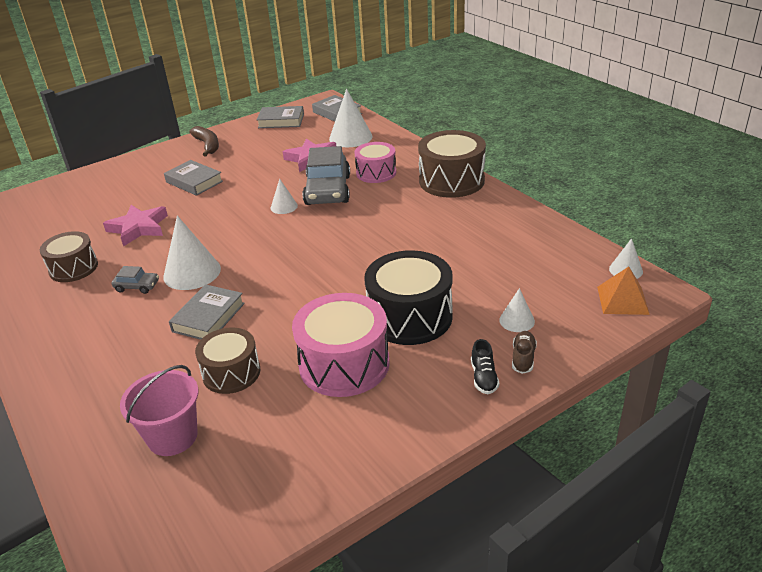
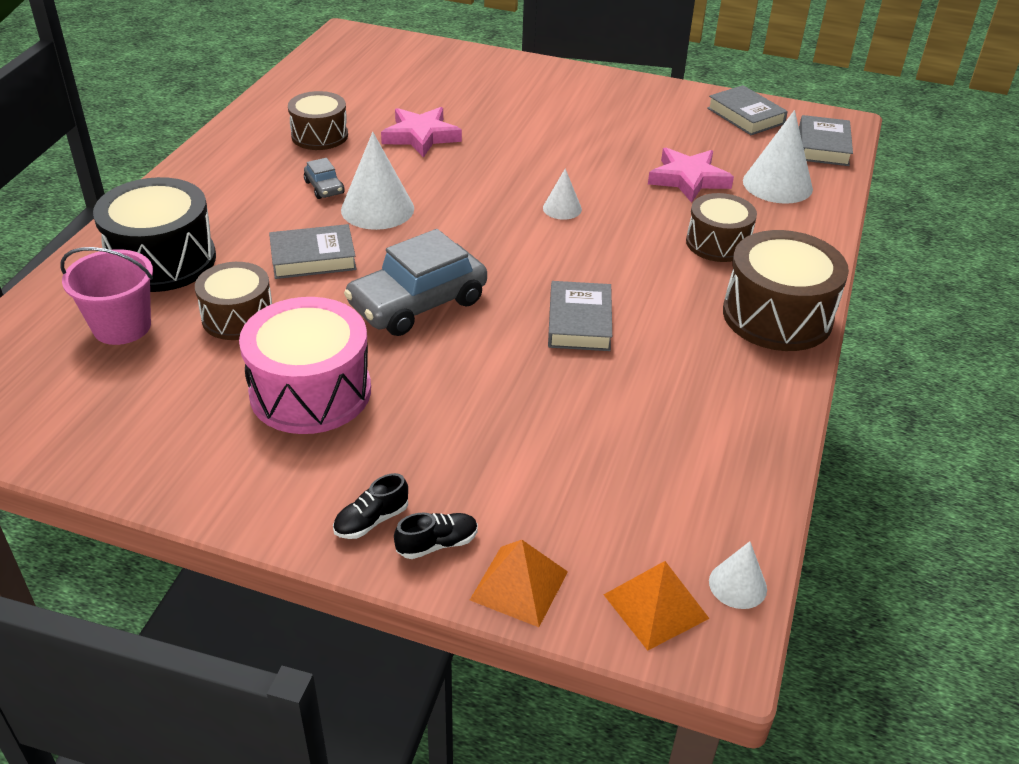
camera: 50 degrees right, 5 degrees up
grey book [164,160,223,196] -> grey book moved to [548,281,612,351]
brown banana [189,126,219,157] -> none
grey car [303,146,350,205] -> grey car moved to [344,229,487,336]
pink drum [354,142,396,183] -> brown drum [686,193,757,262]
black drum [364,250,453,345] -> black drum moved to [93,177,216,292]
white cone [499,288,535,332] -> none
brown shoe [512,331,537,374] -> black shoe [394,512,478,559]
none -> orange pyramid [470,540,568,627]

